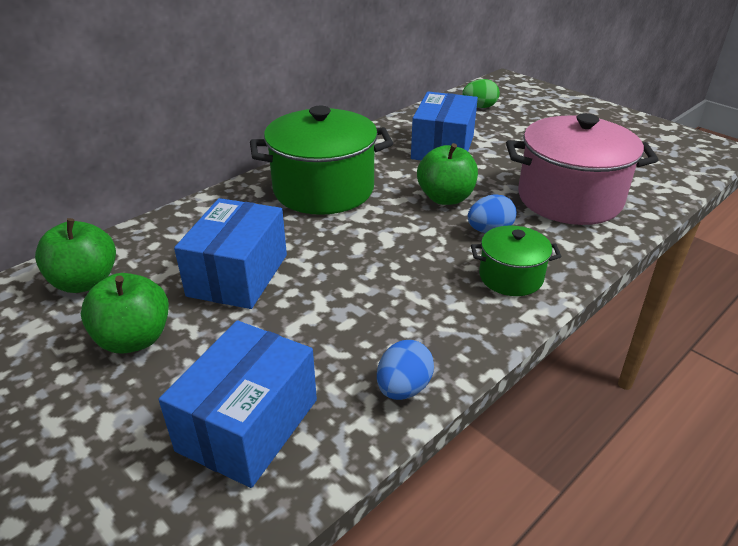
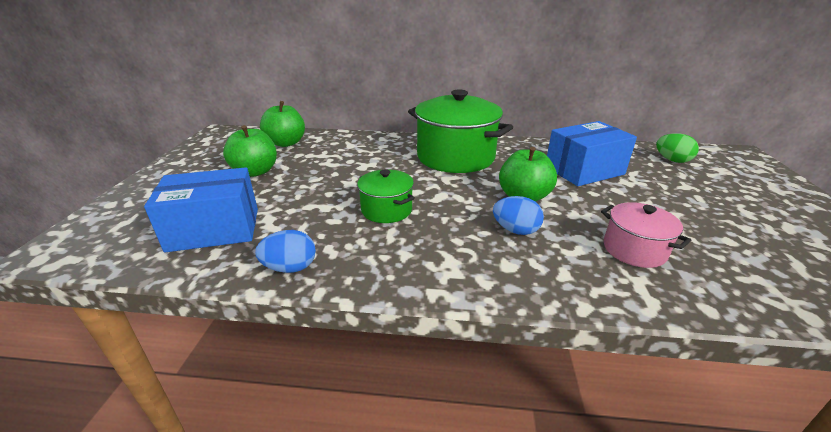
camera: 50 degrees right, 5 degrees down
blue box [174,198,287,309] -> none
green pot [471,225,562,296] -> green pot moved to [357,169,415,223]
pink pot [506,113,659,225] -> pink pot [601,202,691,268], size x0.52

